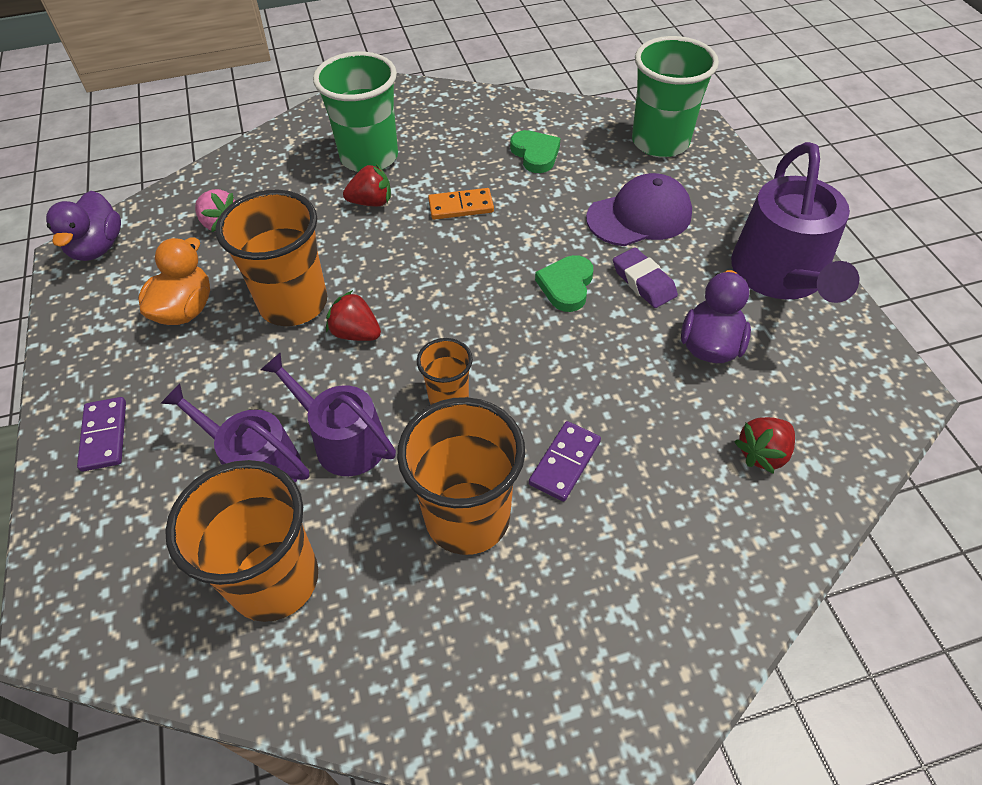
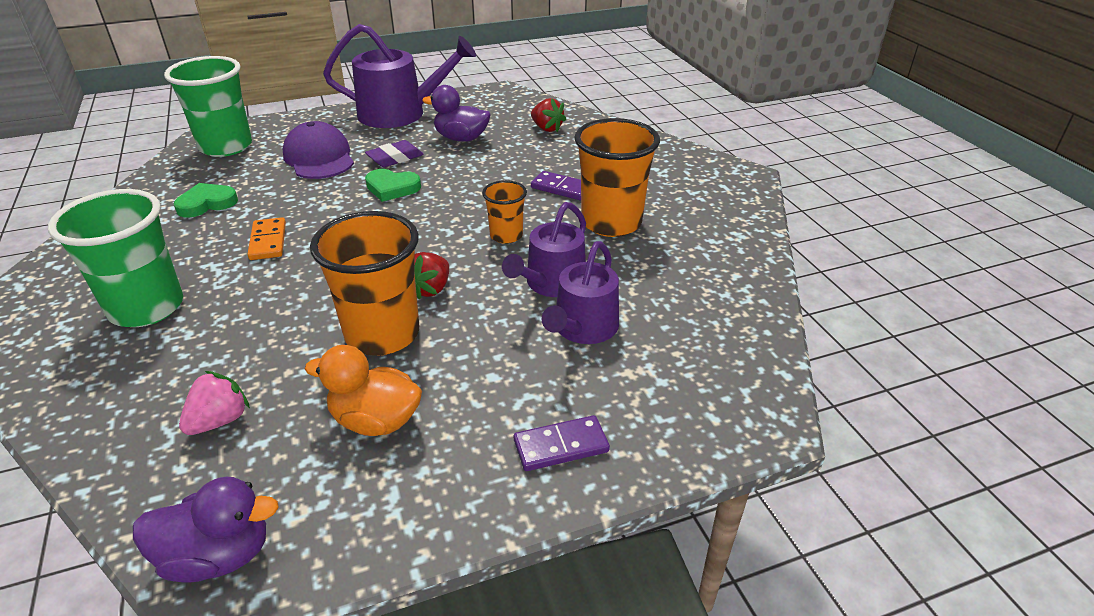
camera: 95 degrees left, 15 degrees down
orange cup [165,460,318,622] -> none
red strawberry [343,164,391,207] -> none

